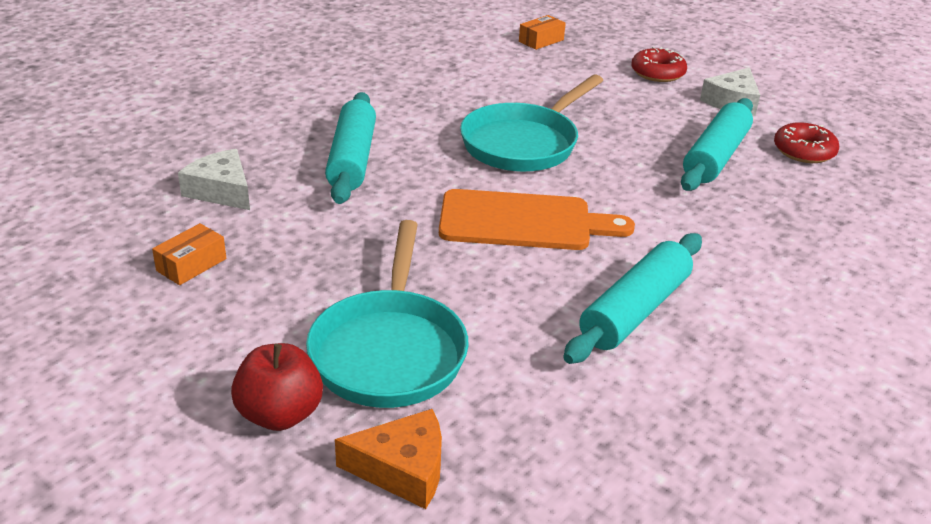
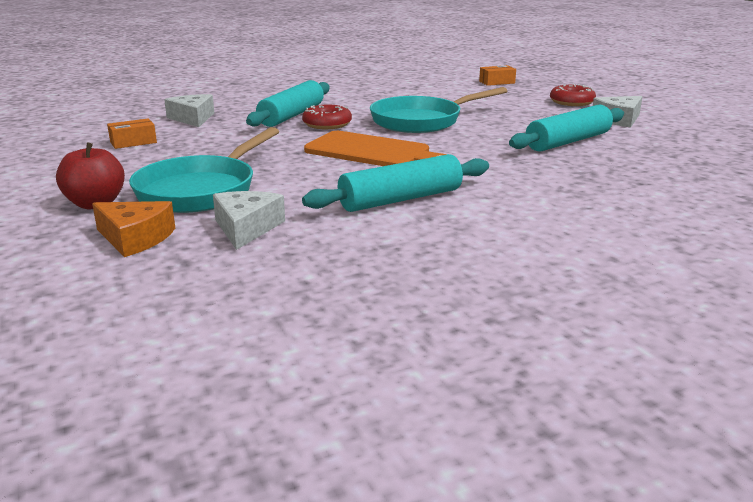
camera: 25 degrees right, 10 degrees down
red donut [774,122,839,163] -> red donut moved to [302,104,352,129]
none -> white cheese [213,191,285,250]

